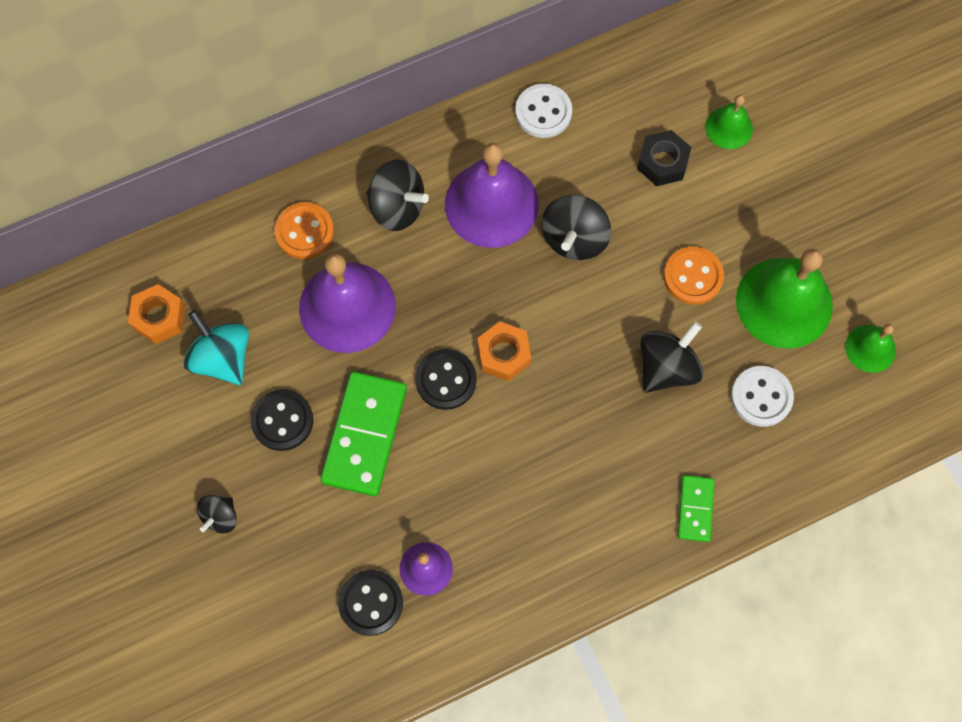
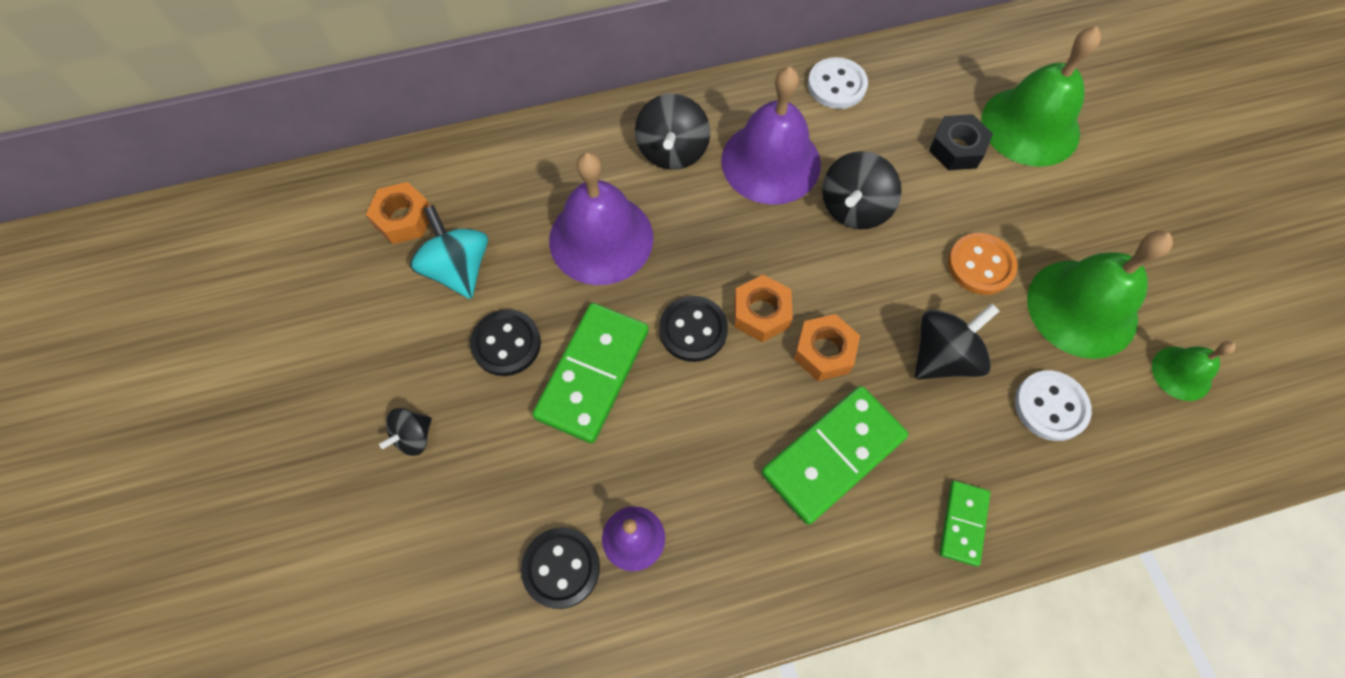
camera: 10 degrees right, 5 degrees down
orange button [274,202,334,259] -> none
black spinning top [366,160,429,231] -> black spinning top turned 60 degrees clockwise [635,94,710,170]
green bell [705,95,753,149] -> green bell [981,26,1101,167], size x1.94
none -> green domino [761,386,908,525]
none -> orange nut [794,314,860,381]

